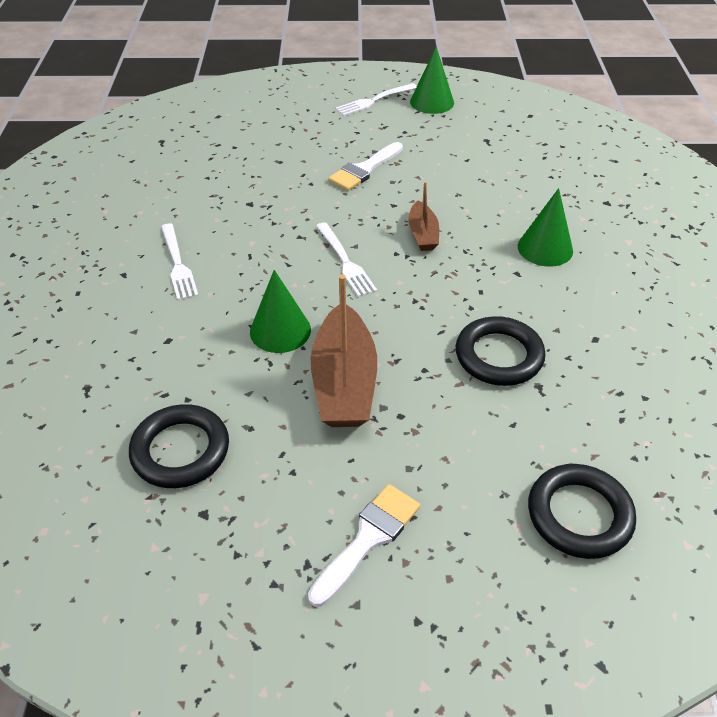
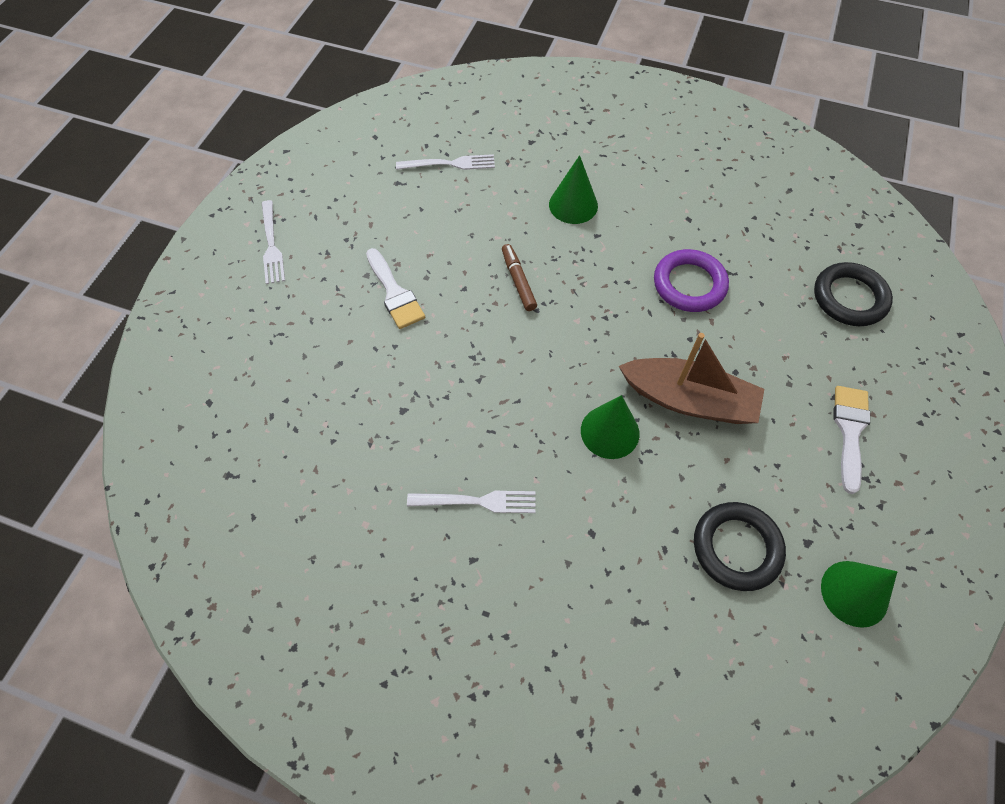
camera: 70 degrees left, 15 degrees up
white brush [308,484,420,607] -> white brush turned 45 degrees clockwise [834,386,870,494]
white fork [316,222,377,297] -> white fork moved to [396,154,495,170]
brown boat [408,182,439,251] -> brown marker [502,244,537,311]
green cone [410,46,454,114] -> green cone moved to [821,561,897,628]
black ring [456,316,546,386] -> purple ring [654,249,729,312]

